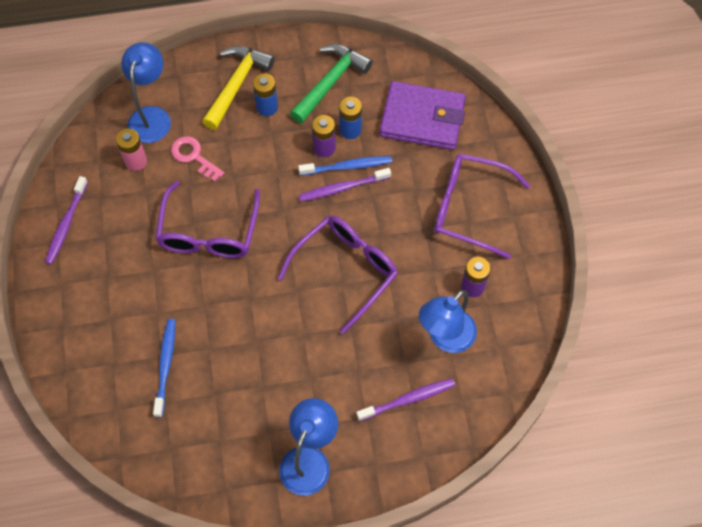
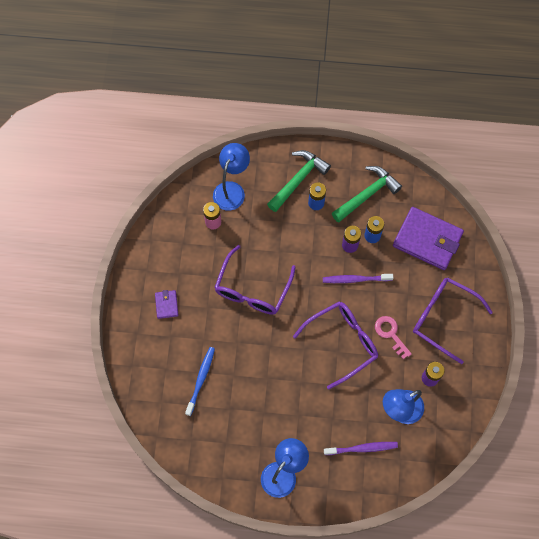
camera: 15 degrees right, 5 degrees up
purple toothbrush [45,176,88,265] -> none
pink key [171,136,224,182] -> pink key moved to [375,316,412,359]
yellow hammer [202,46,275,130] -> green hammer [267,150,331,212]
blue toothbrush [298,156,392,176] -> none
none -> purple wallet [155,290,179,319]

